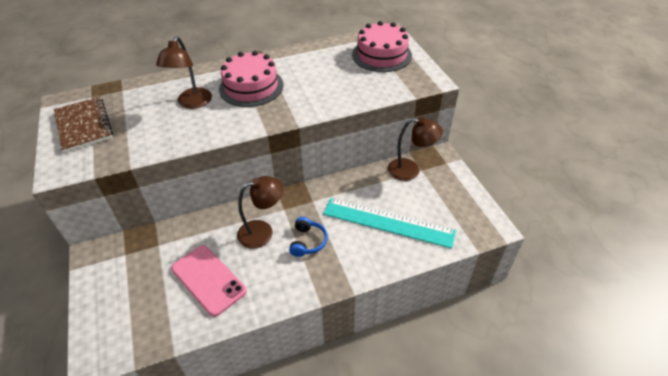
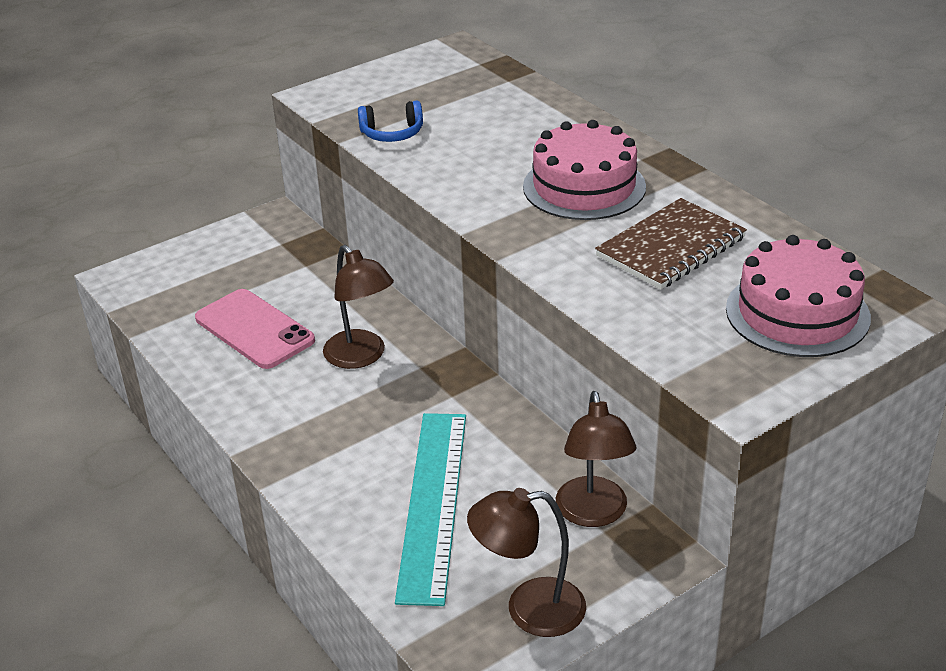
camera: 75 degrees right, 10 degrees down
brown notebook [54,97,113,153] -> brown notebook moved to [595,198,747,290]
brown lamp [156,36,212,109] -> brown lamp moved to [467,488,586,637]
pink phone [171,245,247,317] -> pink phone turned 75 degrees counterclockwise [195,289,315,369]
blue headphones [289,217,328,257] -> blue headphones moved to [358,101,423,142]

